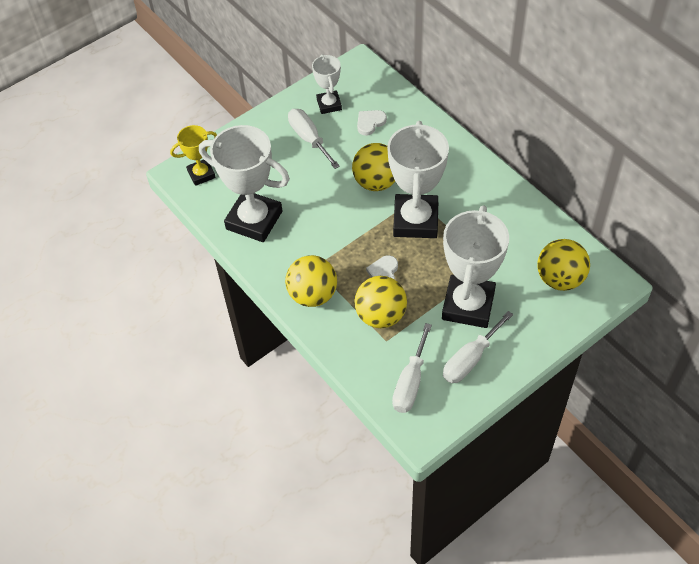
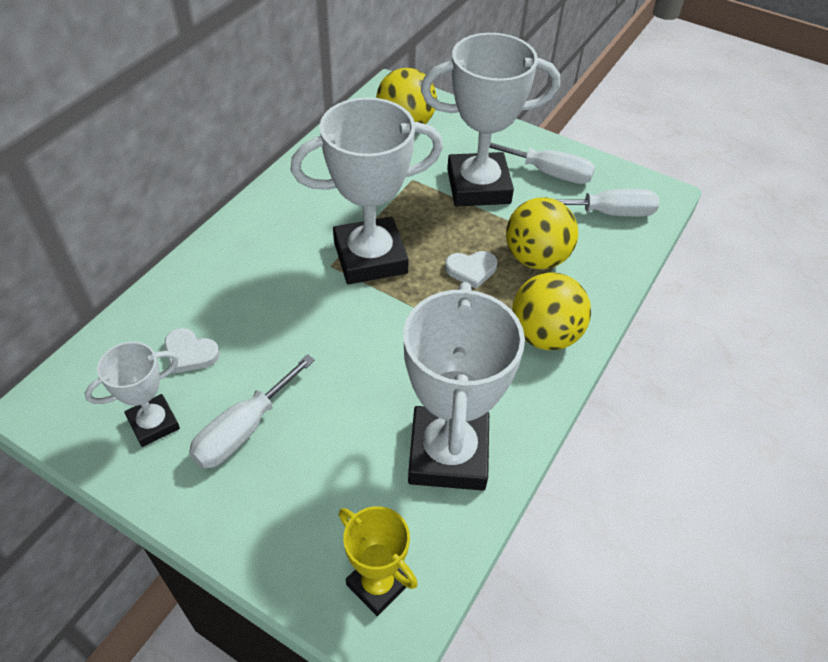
camera: 115 degrees left, 5 degrees down
yellow ball [352,143,395,191] -> none

